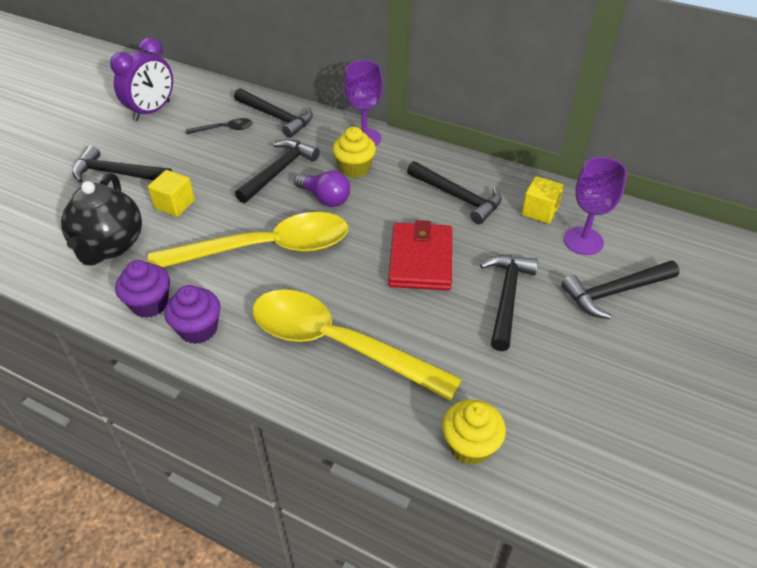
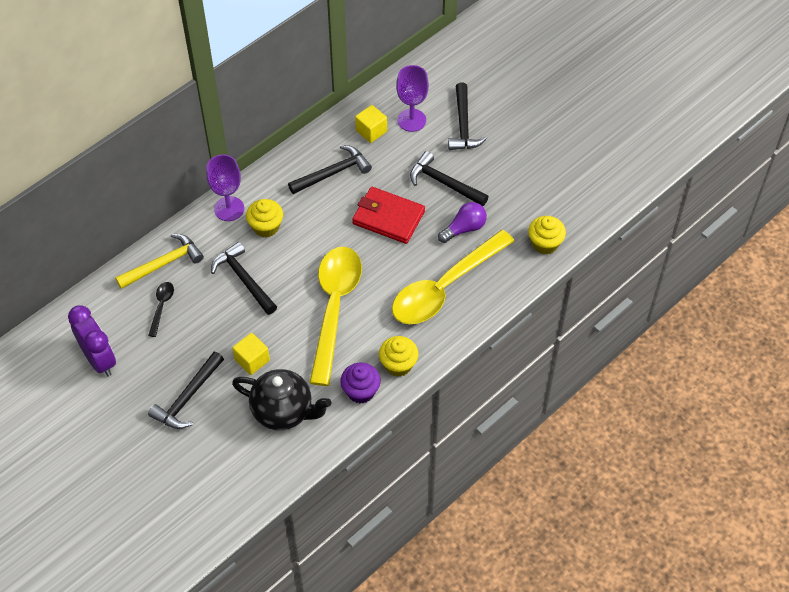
camera: 70 degrees left, 10 degrees up
purple cupcake [164,285,221,344] -> yellow cupcake [379,336,419,377]
black hammer [234,88,313,138] -> yellow hammer [115,234,204,289]
purple light bulb [294,171,350,207] -> purple light bulb moved to [438,202,487,243]

